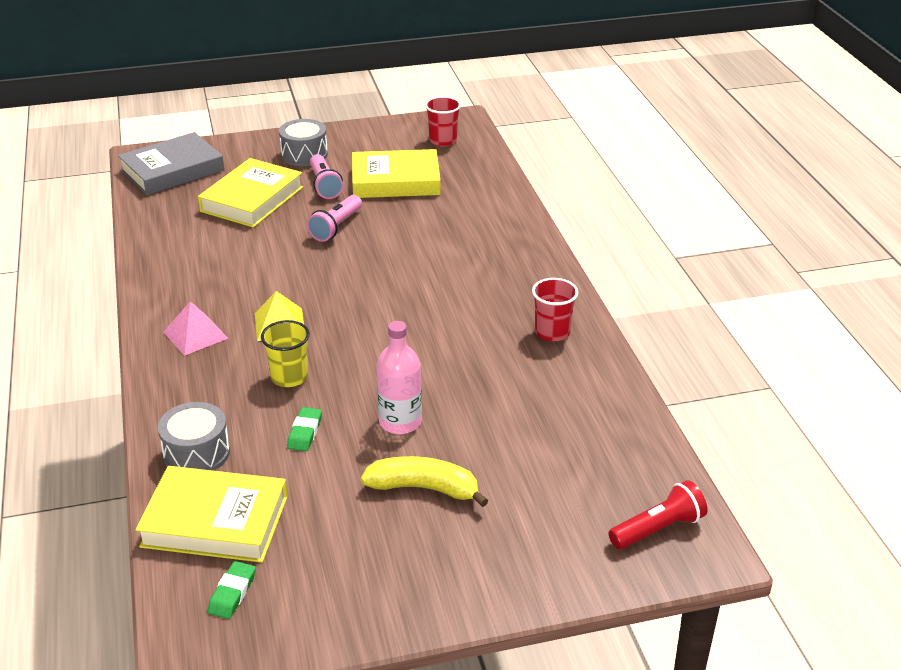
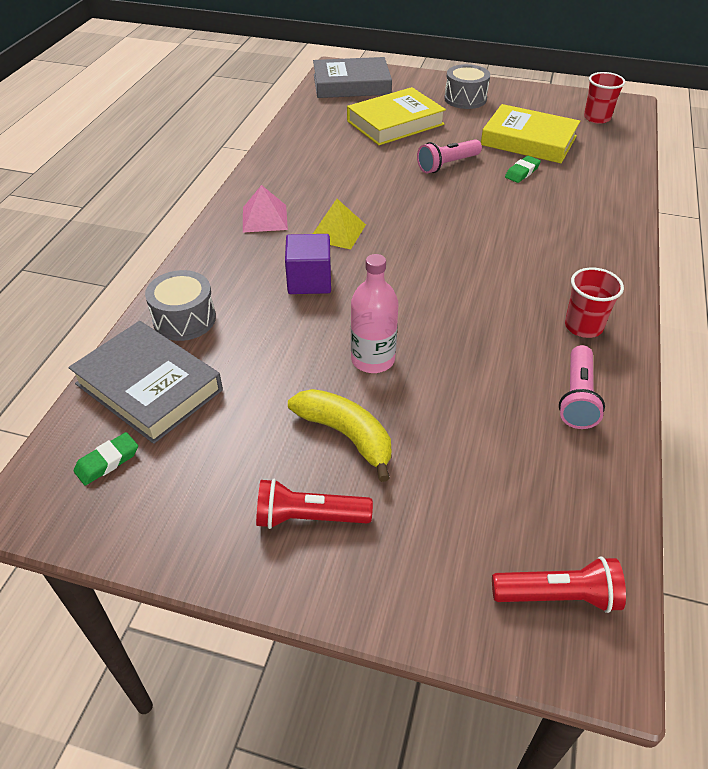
camera: 30 degrees right, 10 degrees up
yellow book [136,466,288,563] -> grey book [68,321,223,444]
yellow cup [261,320,310,387] -> purple cube [285,234,331,294]
green eraser [287,407,322,451] -> green eraser moved to [505,156,541,183]
pink flashlight [310,154,343,199] -> pink flashlight moved to [559,345,605,429]
none -> red flashlight [256,479,373,529]

